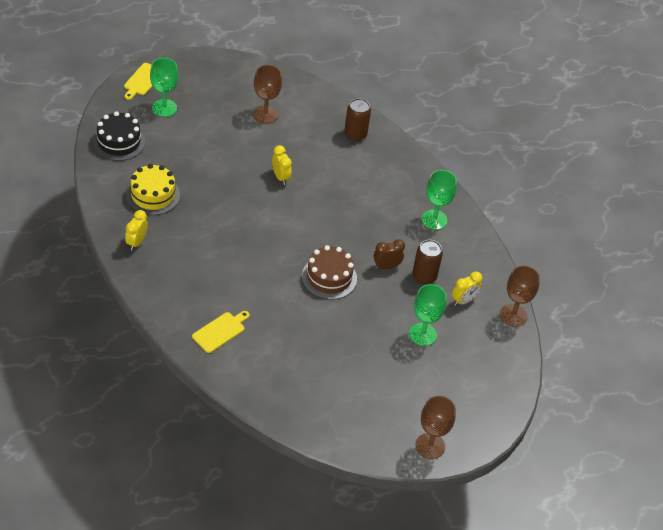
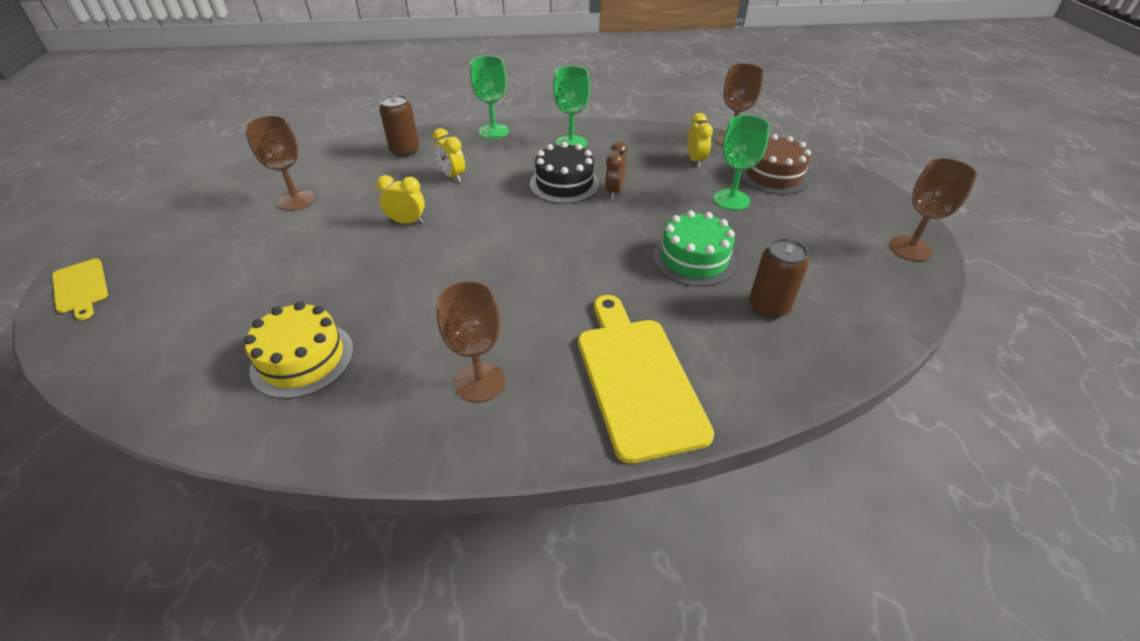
camera: 55 degrees left, 5 degrees down
black cake [93,111,145,161] -> black cake moved to [530,142,600,204]
yellow clock [125,210,148,251] -> yellow clock moved to [432,128,465,182]
green goblet [150,58,178,117] -> green goblet moved to [470,56,509,139]
yellow cutting board [192,311,249,353] -> yellow cutting board [578,295,714,464], size x1.89
brown cake [302,245,357,300] -> brown cake moved to [740,134,811,195]
brown can [412,240,443,285] -> brown can moved to [749,238,809,319]
none -> brown goblet [436,280,505,403]
none -> green cake [653,210,736,287]

